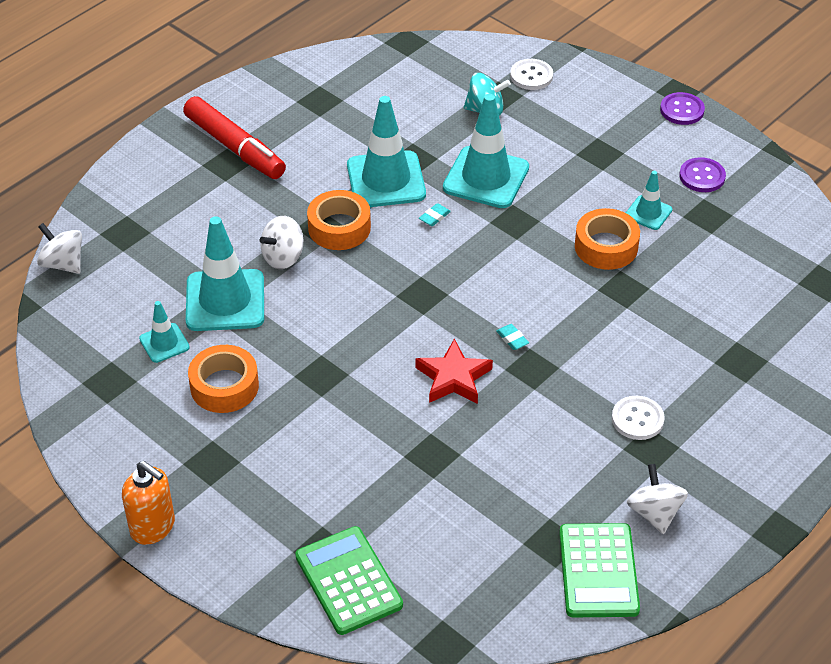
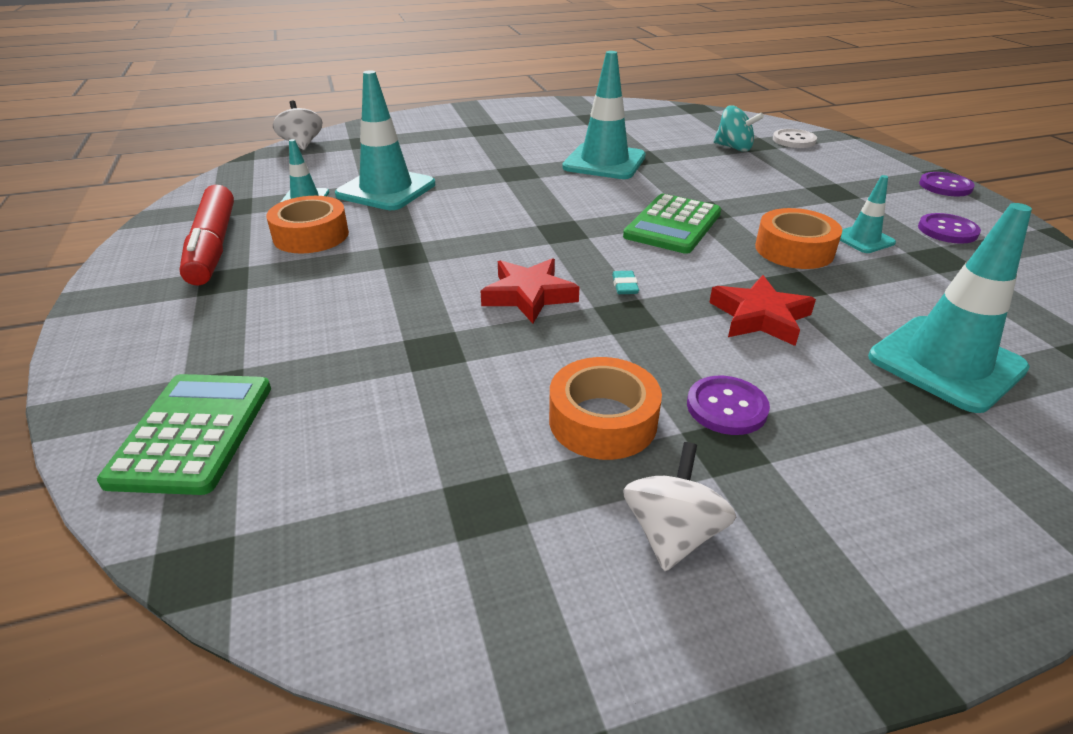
camera: 30 degrees right, 10 degrees down
orange soap dispenser [122,461,175,545] -> none
red marker [183,96,286,179] -> red marker moved to [180,185,234,285]
white spinning top [260,216,303,269] -> none
orange tape [307,190,371,250] -> orange tape moved to [549,357,662,460]
turquoise eraser [419,203,451,226] -> none
turquoise traffic cone [443,94,529,208] -> turquoise traffic cone moved to [868,203,1032,413]
green calculator [559,523,640,617] -> green calculator moved to [623,194,721,254]
white button [612,396,665,440] -> purple button [687,376,770,435]
none -> red star [709,275,816,346]

